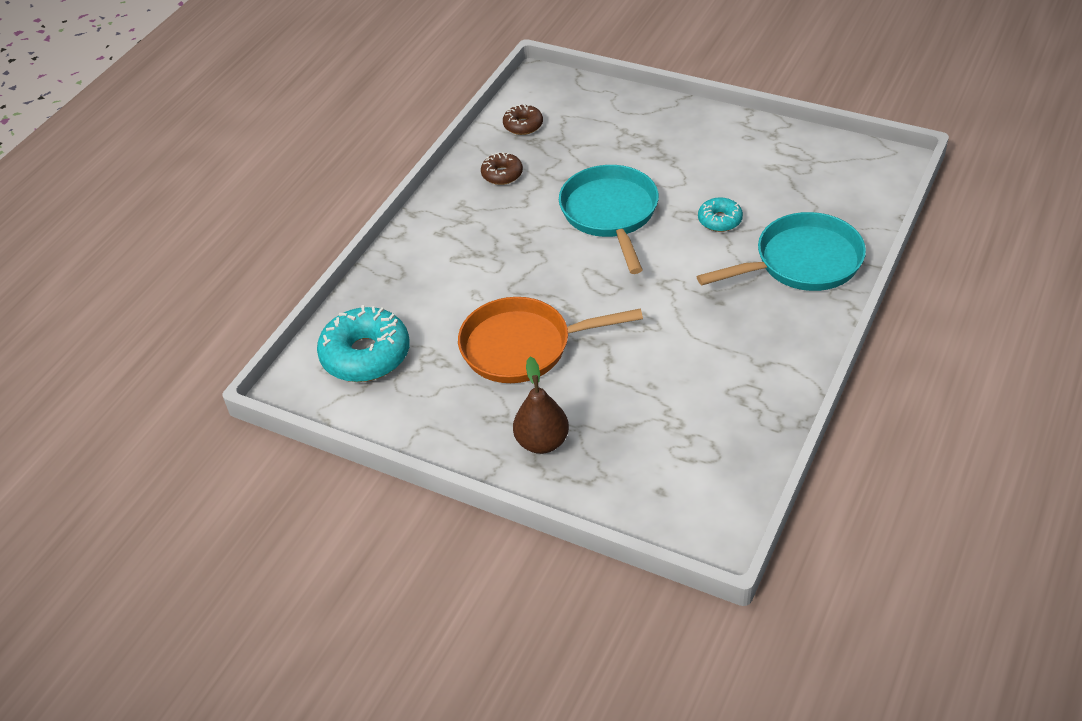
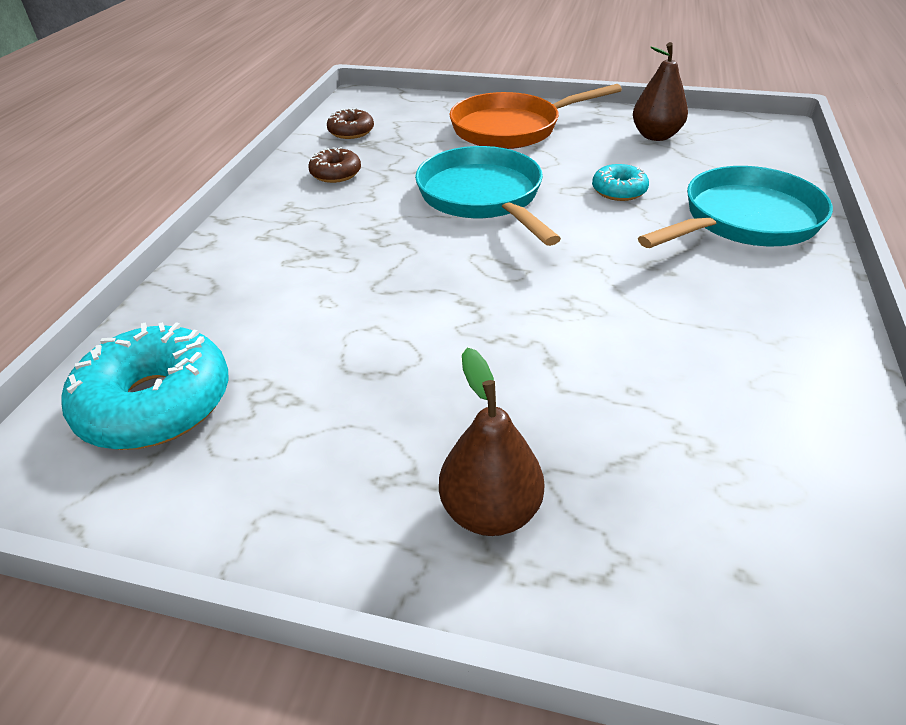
camera: 15 degrees left, 5 degrees down
orange pan [458,297,643,383] -> orange pan moved to [449,84,622,149]
none -> brown pear [633,42,688,141]

